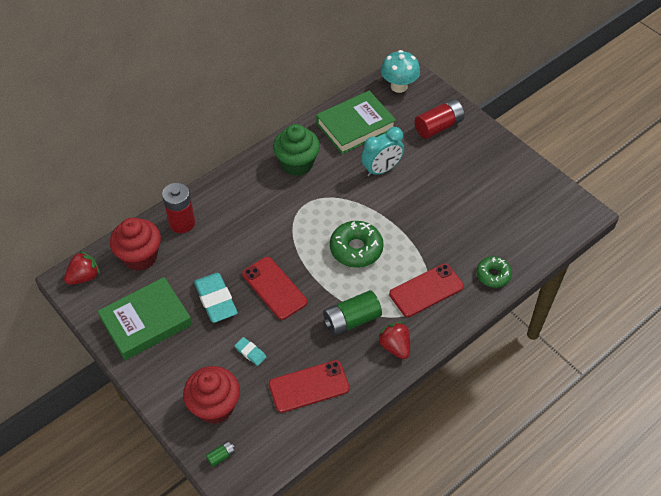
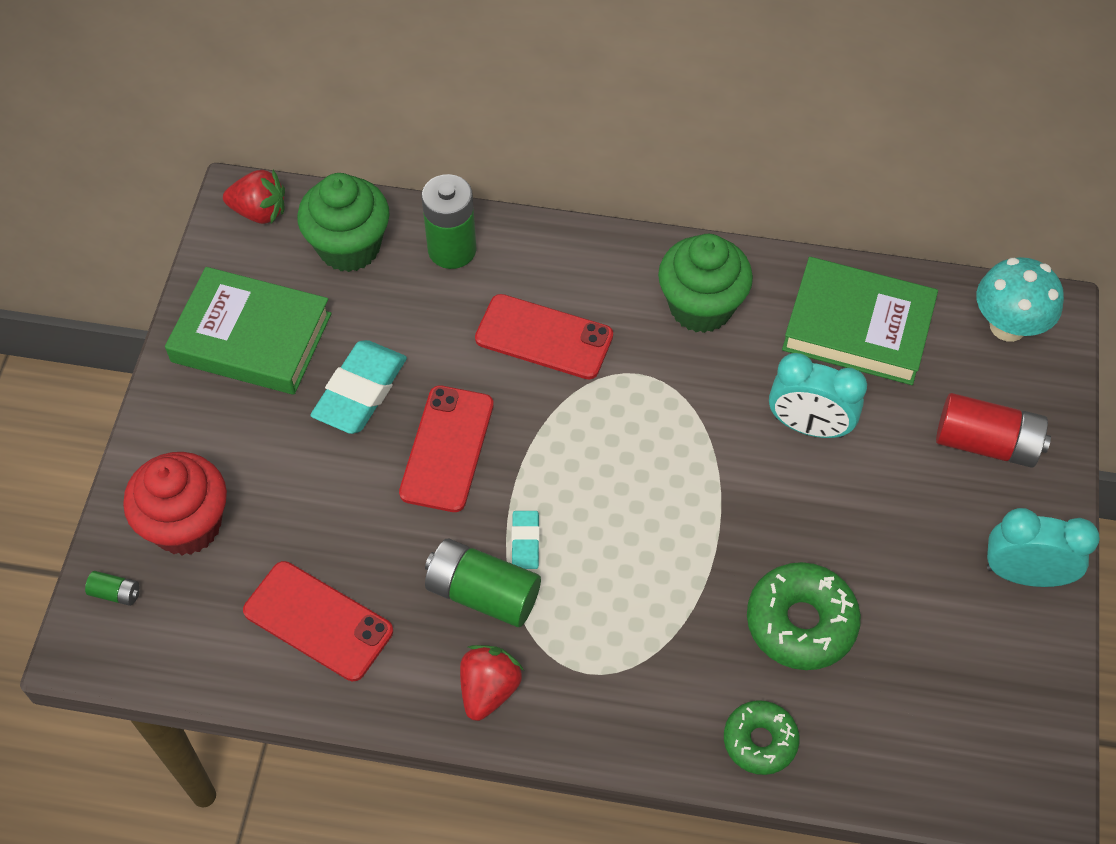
camera: 50 degrees right, 5 degrees up
red cupcake [110,218,161,271] -> green cupcake [297,173,390,272]
red battery [162,183,195,233] -> green battery [421,174,476,269]
turquoise eraser [235,337,266,366] -> turquoise eraser moved to [512,511,540,569]
green donut [330,221,384,268] -> green donut moved to [747,562,861,670]
red phone [389,263,464,317] -> red phone moved to [475,294,613,379]
none -> turquoise clock [987,508,1100,587]

